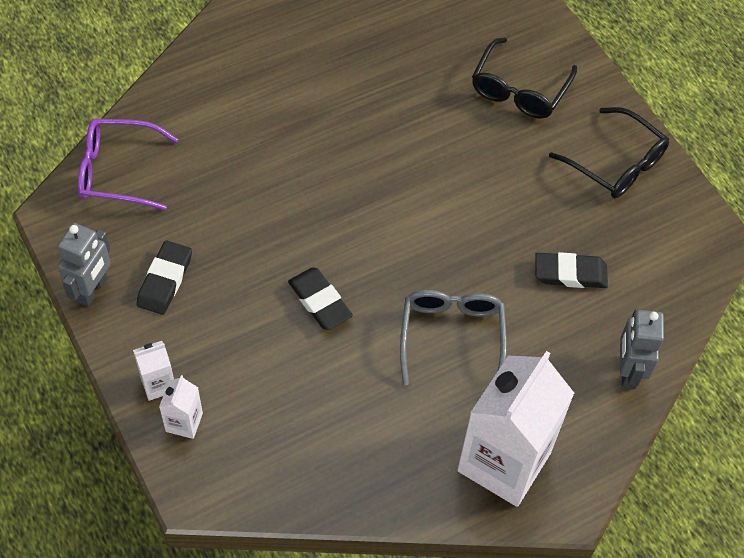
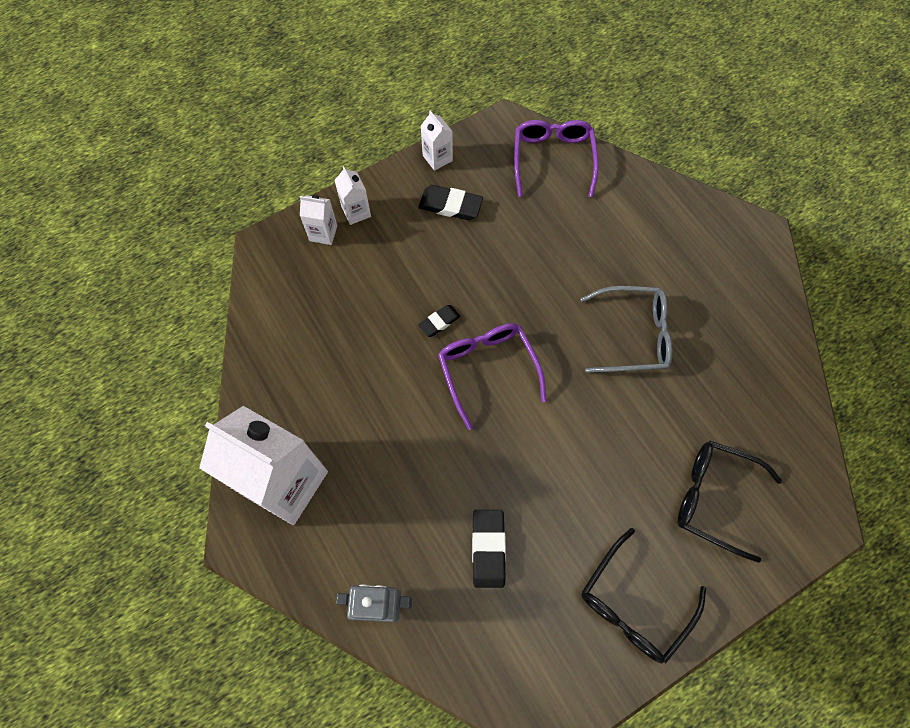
camera: 90 degrees right, 10 degrees up
grey robot [58,223,111,307] -> white carton [421,110,453,171]
black eraser [288,267,353,330] -> black eraser [418,305,461,337], size x0.63
grey glasses [400,290,507,385] -> grey glasses moved to [580,286,673,373]
none -> purple glasses [438,323,547,430]

